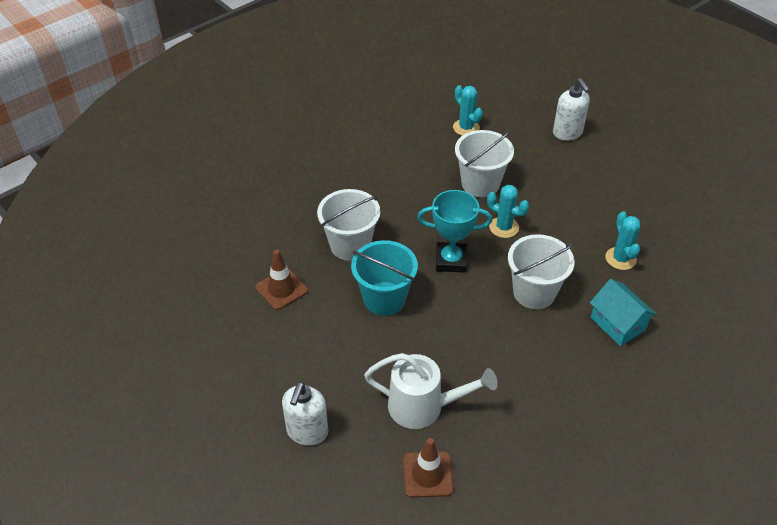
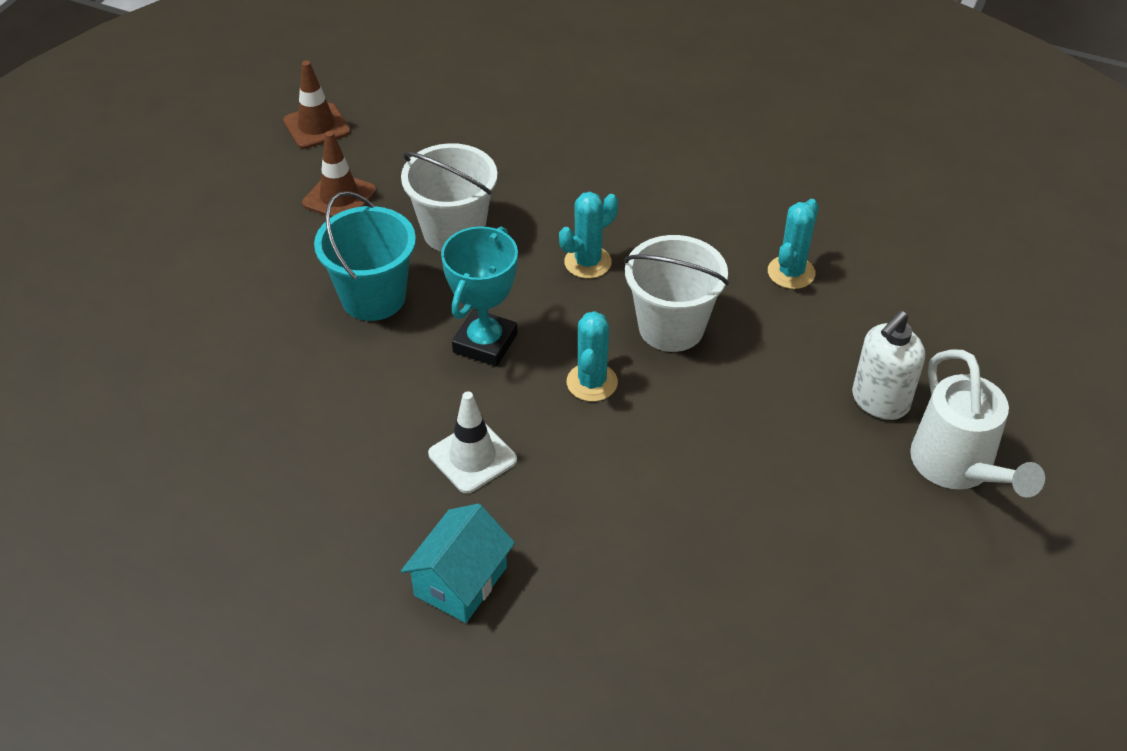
camera: 65 degrees right, 0 degrees up
white soap dispenser [282,381,328,446] -> none
white watering can [364,353,498,429] -> white watering can moved to [910,349,1045,498]
brown traffic cone [403,438,453,498] -> brown traffic cone moved to [283,61,350,149]
turquoise trophy [417,190,492,273] -> turquoise trophy turned 45 degrees clockwise [441,226,518,367]
white bucket [508,234,575,309] -> white traffic cone [428,391,517,493]
turquoise cactus [605,211,640,270] -> turquoise cactus moved to [559,192,618,279]

